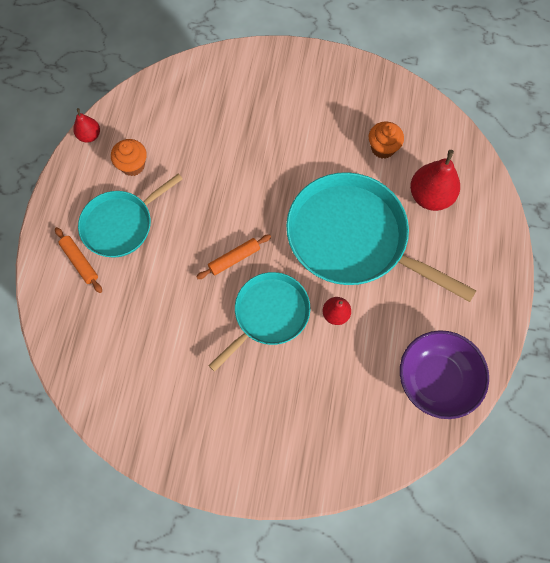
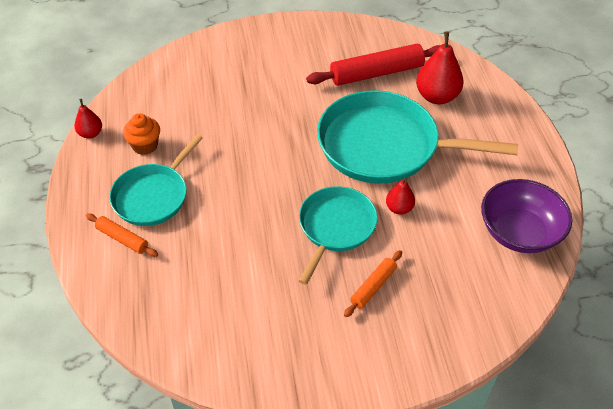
camera: 20 degrees left, 20 degrees down
orange rolling pin [196,234,271,279] -> orange rolling pin moved to [344,250,402,317]
orange cupcake [369,122,404,158] -> red rolling pin [306,44,440,86]

